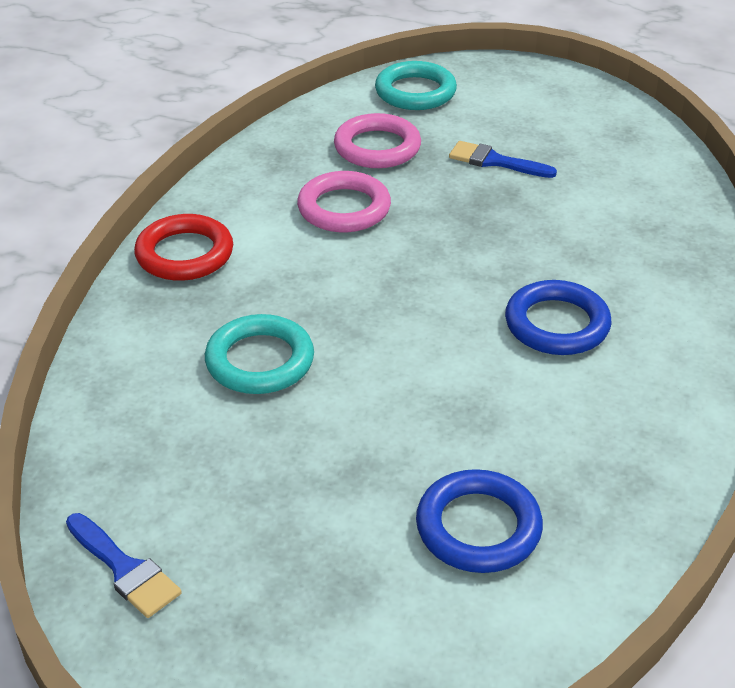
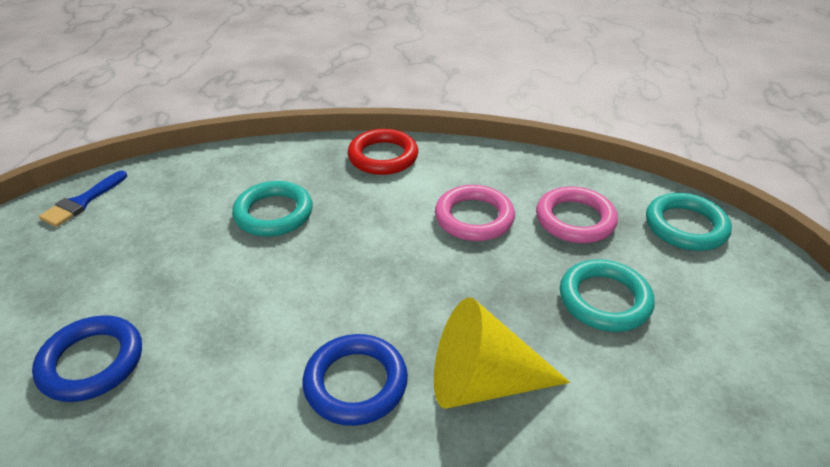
camera: 75 degrees right, 0 degrees up
blue brush [449,141,557,178] -> turquoise ring [560,259,654,332]
none -> yellow cone [434,298,570,409]

